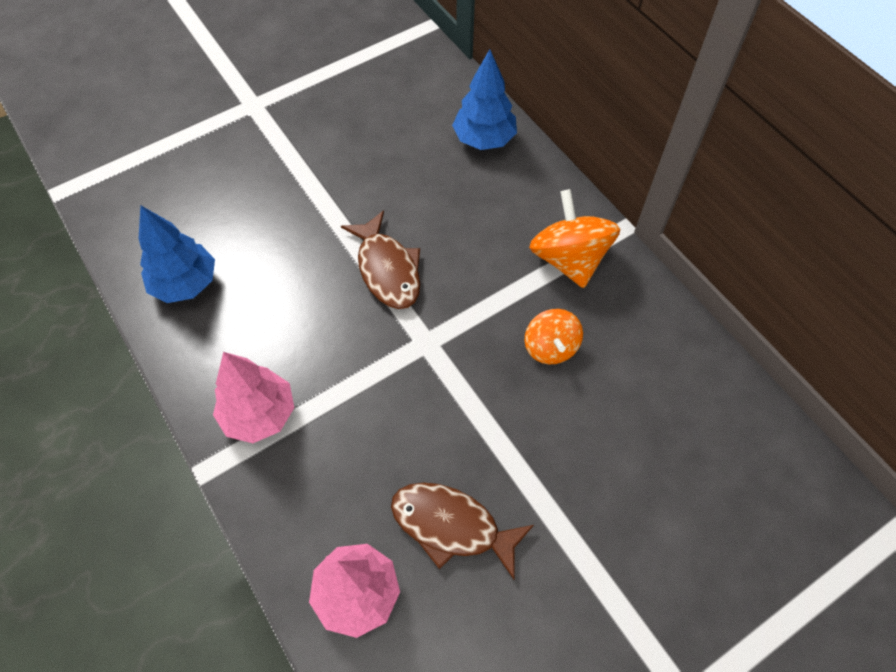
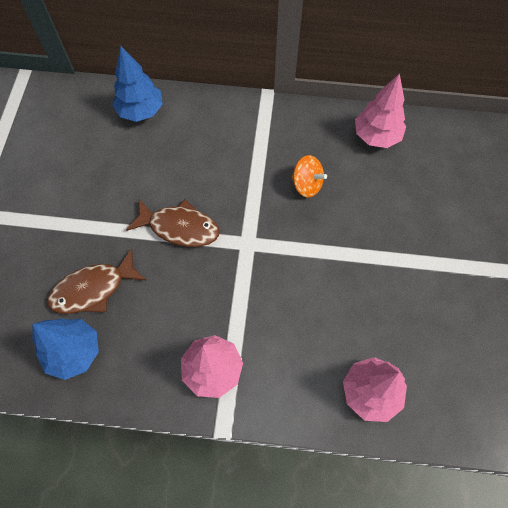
camera: 50 degrees left, 5 degrees up
brown fish [391,482,534,579] -> brown fish moved to [48,248,147,314]
orange spinning top [529,189,620,288] -> none
none -> pink tree [355,73,406,148]

